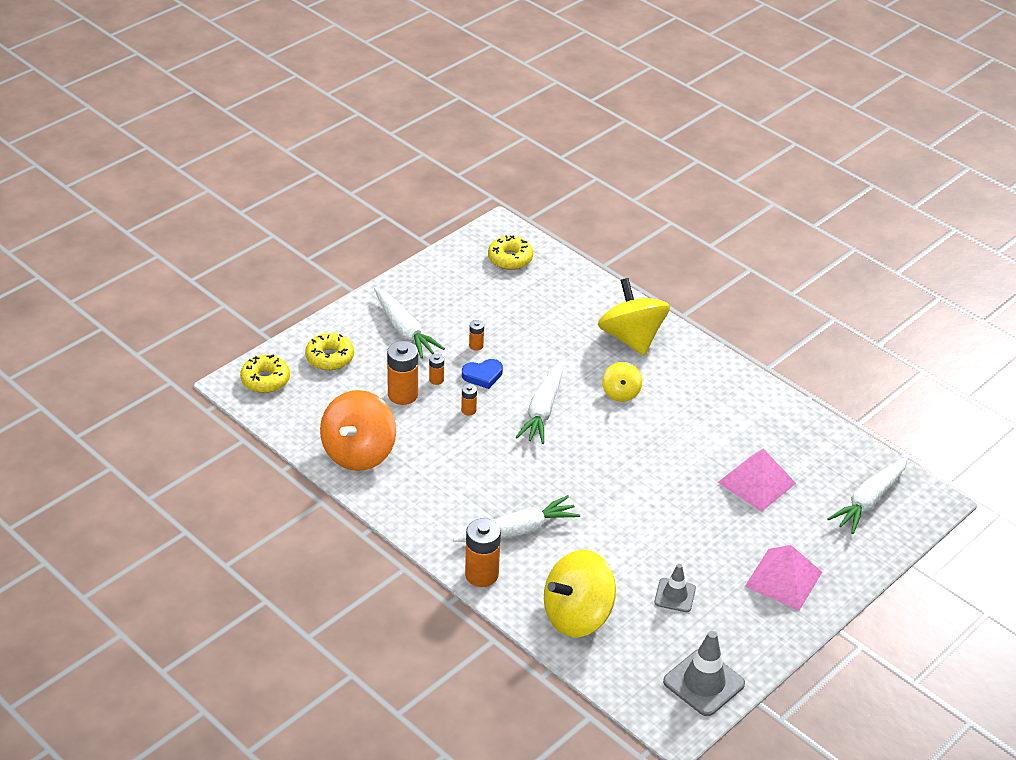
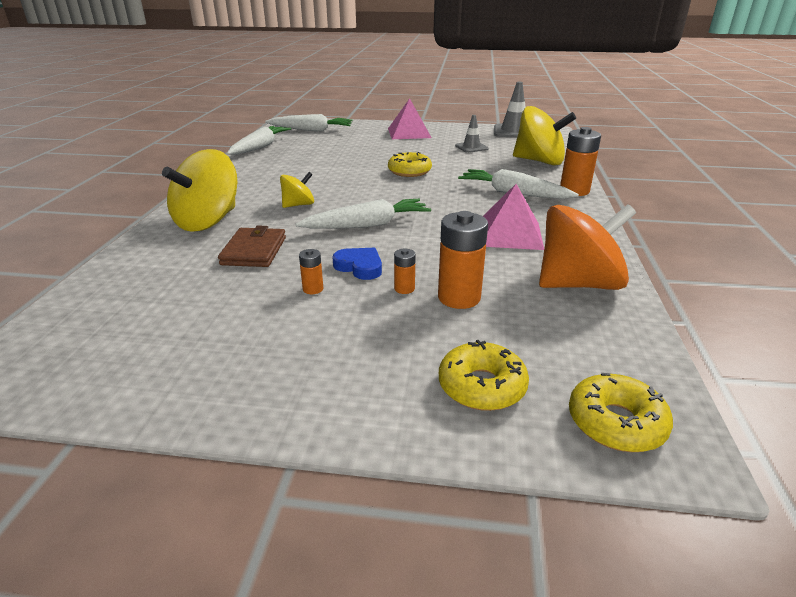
camera: 125 degrees left, 10 degrees down
white carrot [374,287,445,359] -> white carrot moved to [227,126,291,155]
orange battery [461,384,477,415] -> none
yellow donut [488,235,533,270] -> yellow donut moved to [388,152,432,177]
pink pyramid [718,449,796,512] -> pink pyramid moved to [483,184,544,250]
none -> brown wallet [218,225,286,267]

